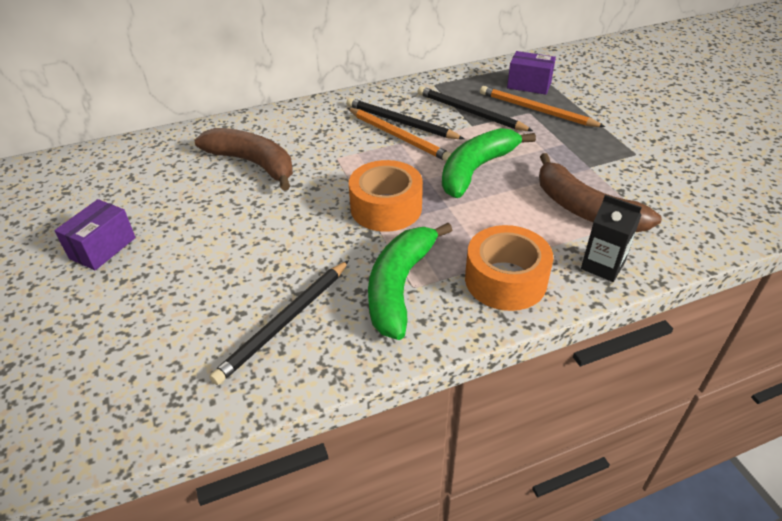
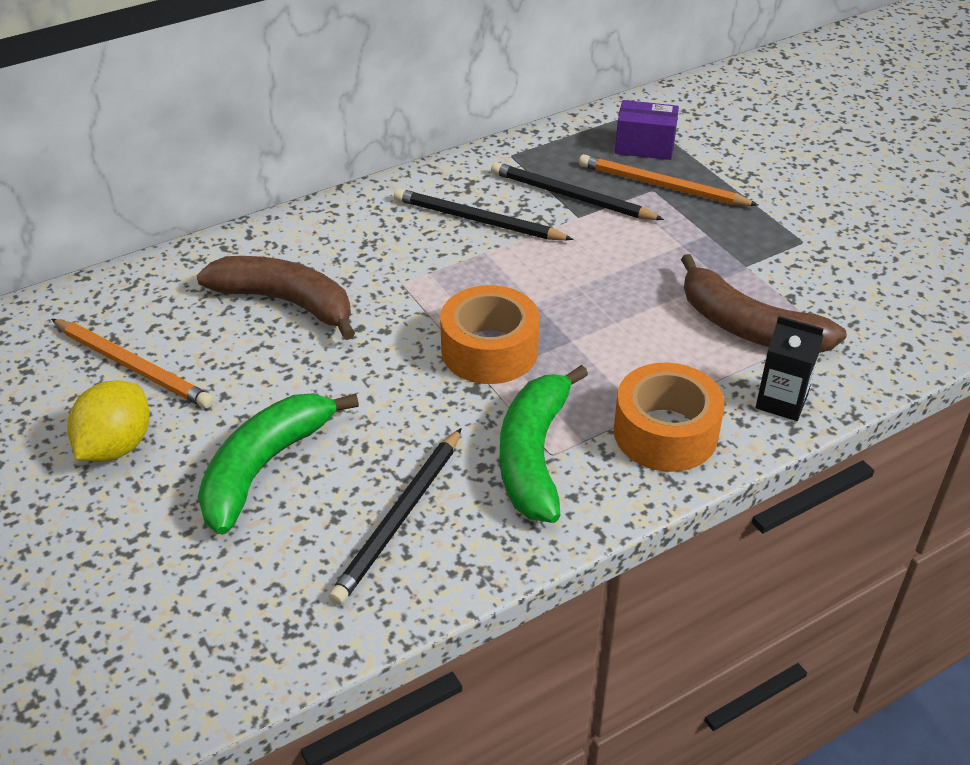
camera: 10 degrees left, 0 degrees up
purple box [54,199,136,270] -> yellow lemon [67,380,150,461]
orange pencil [348,108,452,161] -> orange pencil moved to [51,319,214,408]
green banana [442,128,536,198] -> green banana moved to [198,393,359,535]

